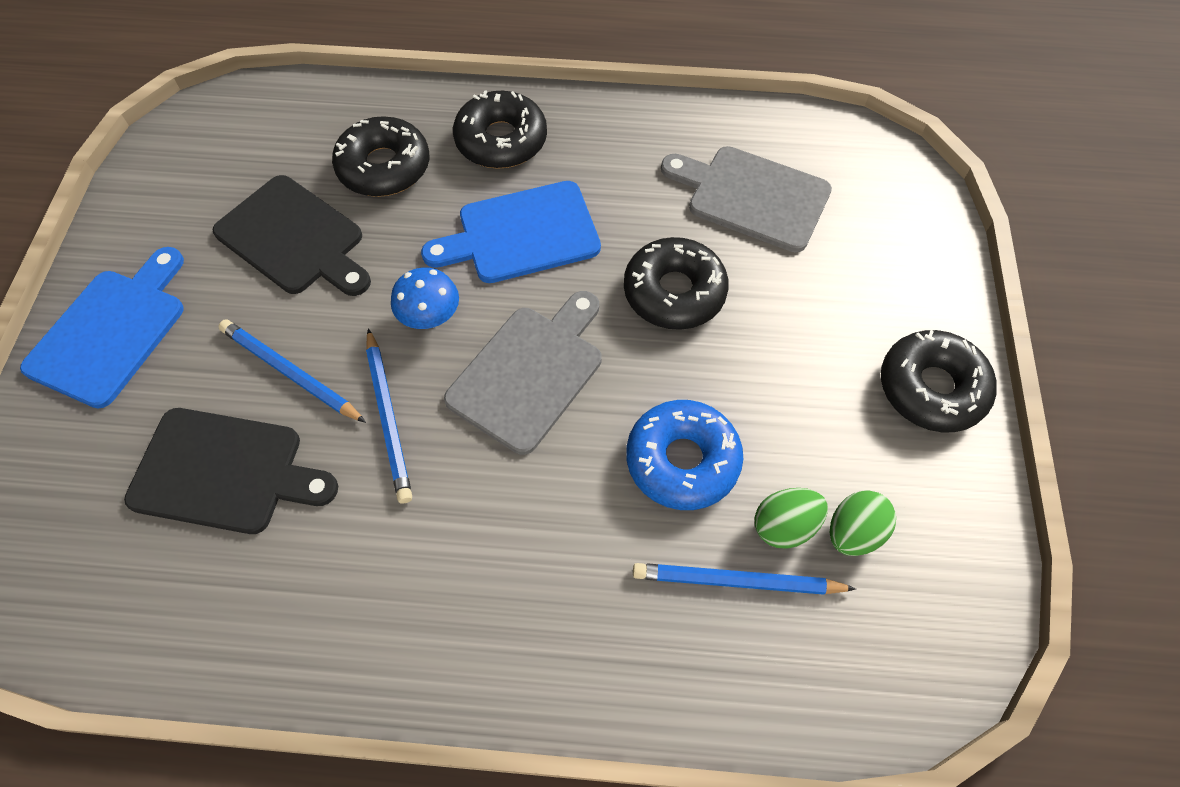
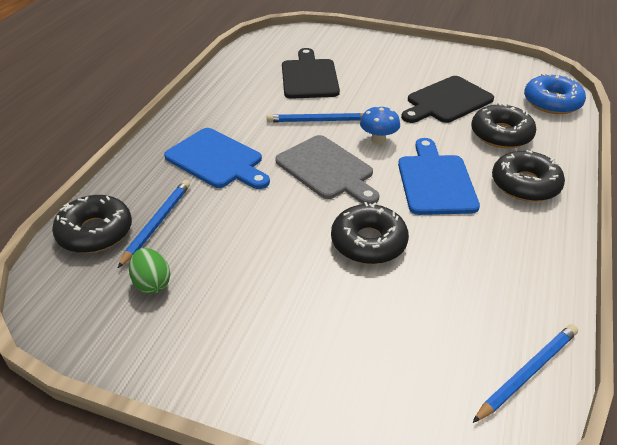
camera: 105 degrees right, 20 degrees down
blue cutting board [20,247,184,409] -> blue cutting board moved to [164,128,270,189]
black cutting board [124,408,338,534] -> black cutting board turned 150 degrees clockwise [282,48,340,99]
blue pencil [218,319,366,423] -> blue pencil moved to [472,324,578,423]
blue donut [626,400,743,510] -> blue donut moved to [524,73,586,114]
grey cutting board [661,146,832,252] -> none
green egg [755,488,828,549] -> none
black donut [881,330,997,432] -> black donut moved to [52,195,132,253]

